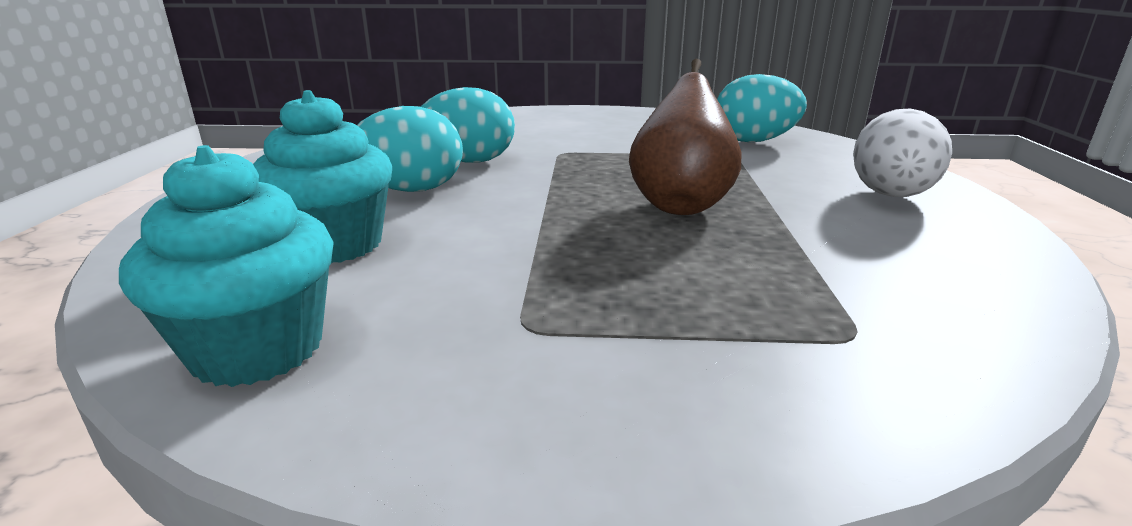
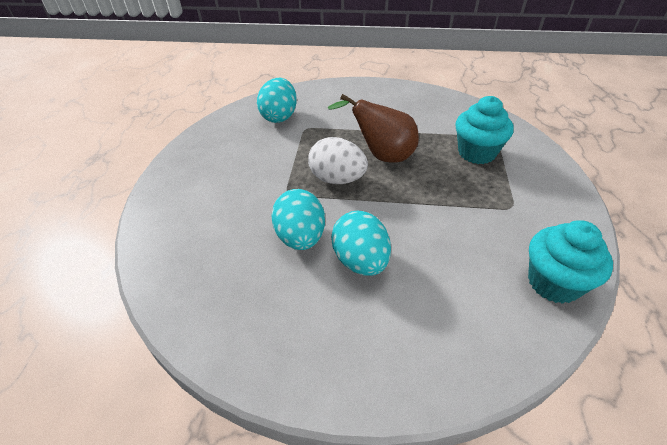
camera: 85 degrees left, 20 degrees up
turquoise cupcake [253,90,392,263] -> turquoise cupcake moved to [456,96,514,164]
white egg [853,108,952,197] -> white egg moved to [308,137,368,184]

